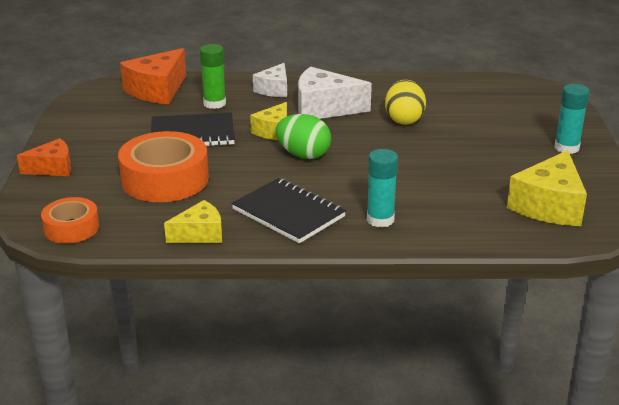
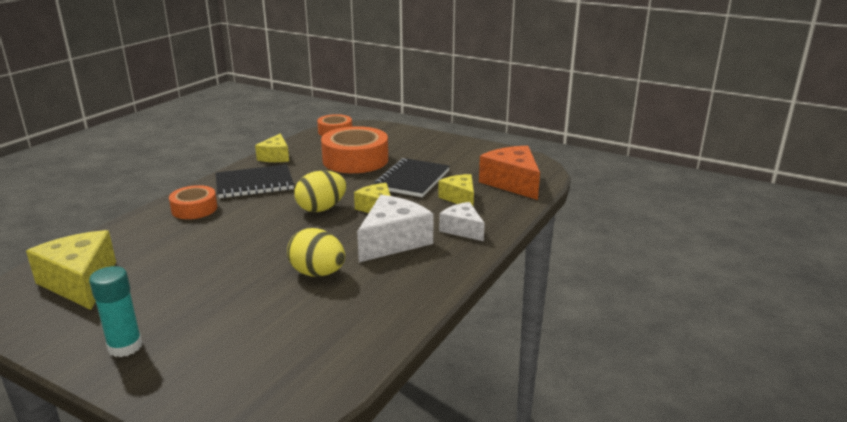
camera: 120 degrees right, 5 degrees down
orange cheese [17,138,71,176] -> none
green glue stick [200,44,226,109] -> yellow cheese [438,174,474,206]
green egg [276,114,331,159] -> yellow egg [294,170,346,212]
turquoise glue stick [367,149,398,227] -> orange tape [169,185,217,219]

